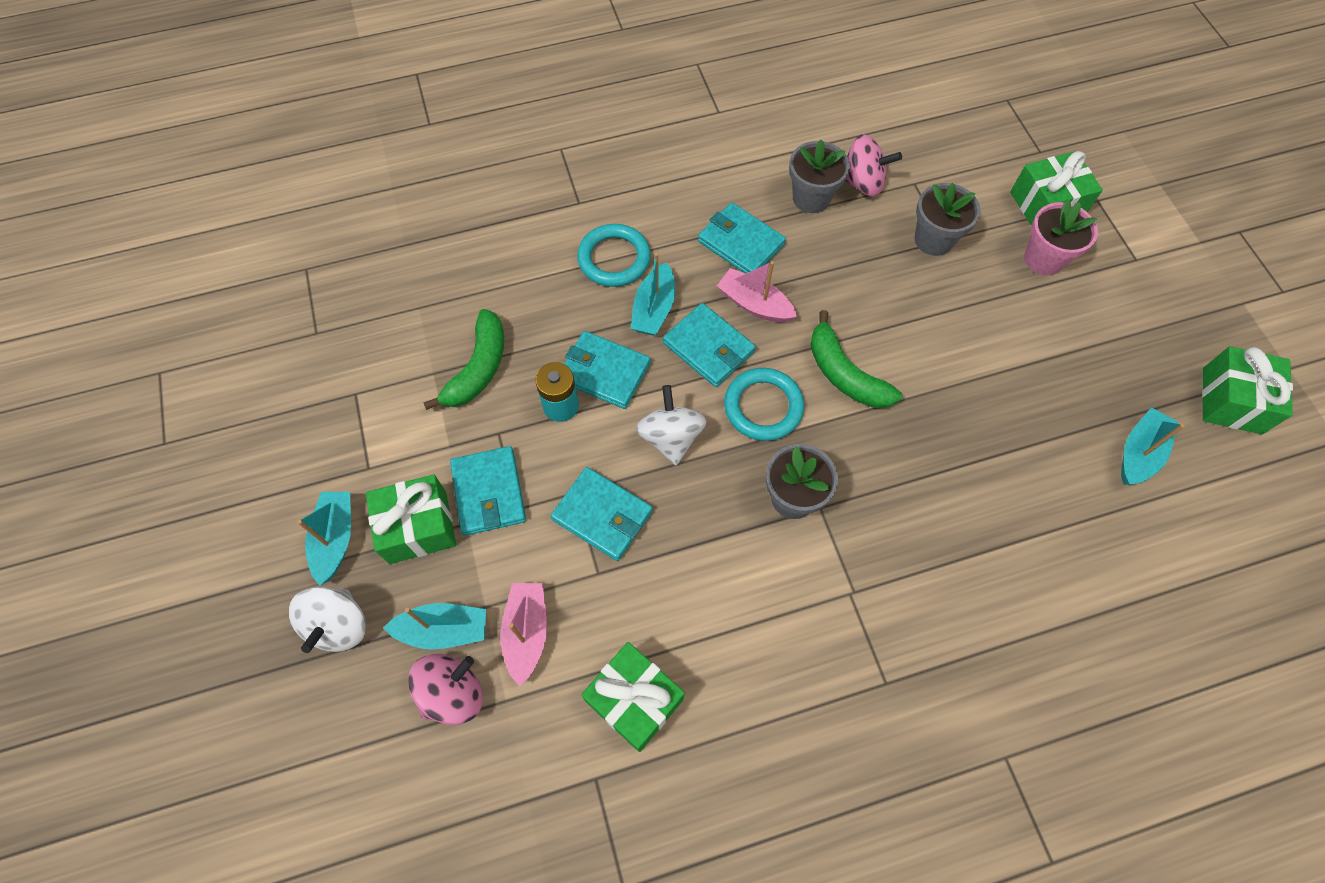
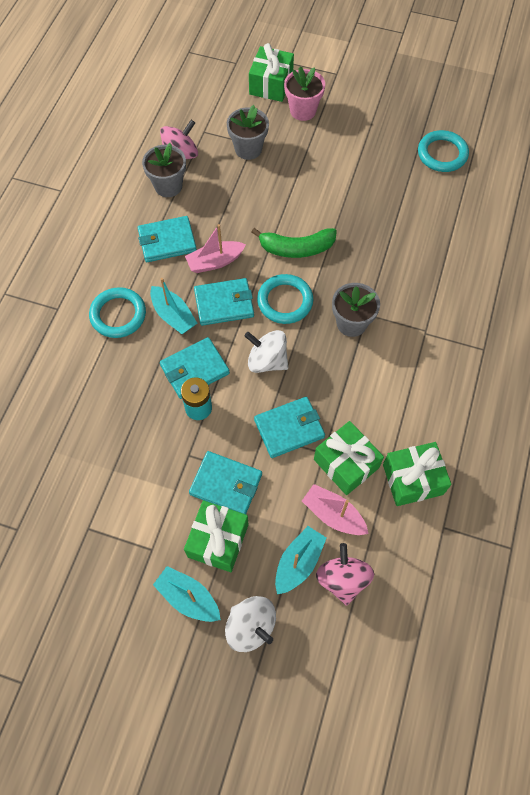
camera: 55 degrees left, 0 degrees up
green banana [423,309,504,410] -> none
turquoise boat [1121,407,1185,485] -> turquoise ring [418,130,469,172]
green gift [1202,346,1293,434] -> green gift moved to [314,421,384,495]

